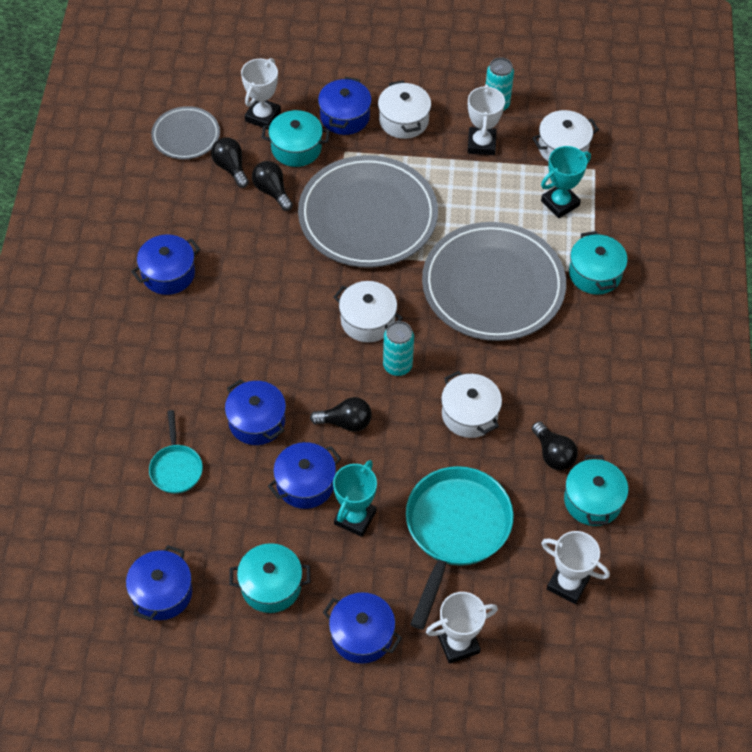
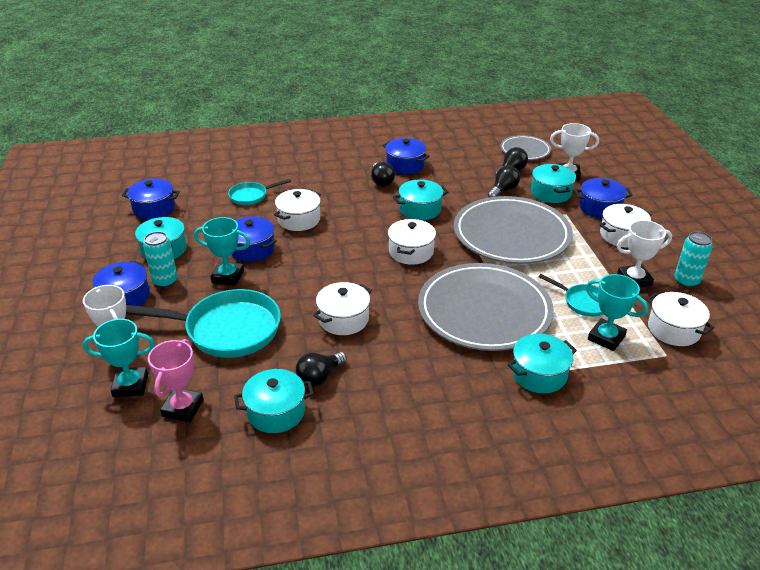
camera: 75 degrees right, 20 degrees down
blue pot [225,379,286,445] -> white pot [274,189,321,231]
black light bulb [310,397,372,432] -> black light bulb moved to [371,162,395,186]
turquoise can [383,321,414,376] -> turquoise can moved to [143,231,177,288]
white trophy [541,531,610,604] -> pink trophy [148,339,204,422]
none -> turquoise trophy [83,319,155,397]
none -> turquoise pot [393,179,448,220]
none -> turquoise pan [539,274,603,317]

